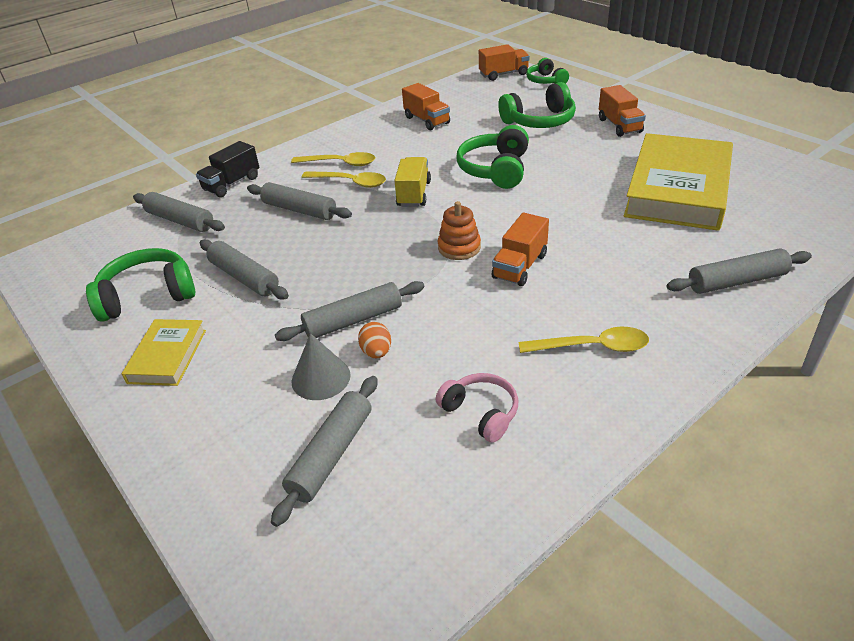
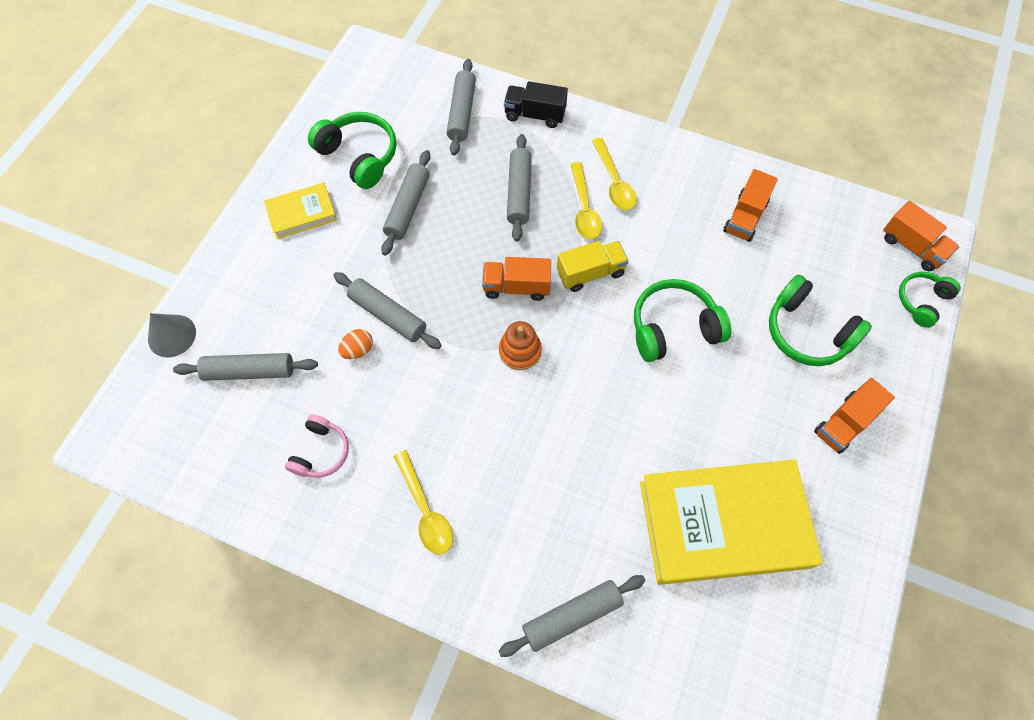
camera: 60 degrees right, 25 degrees up
grey cone [292,333,351,400] -> grey cone moved to [148,313,196,357]
orange truck [492,213,549,286] -> orange truck moved to [482,257,551,301]
grey rolling pin [667,248,812,294] -> grey rolling pin turned 75 degrees counterclockwise [499,575,645,657]

